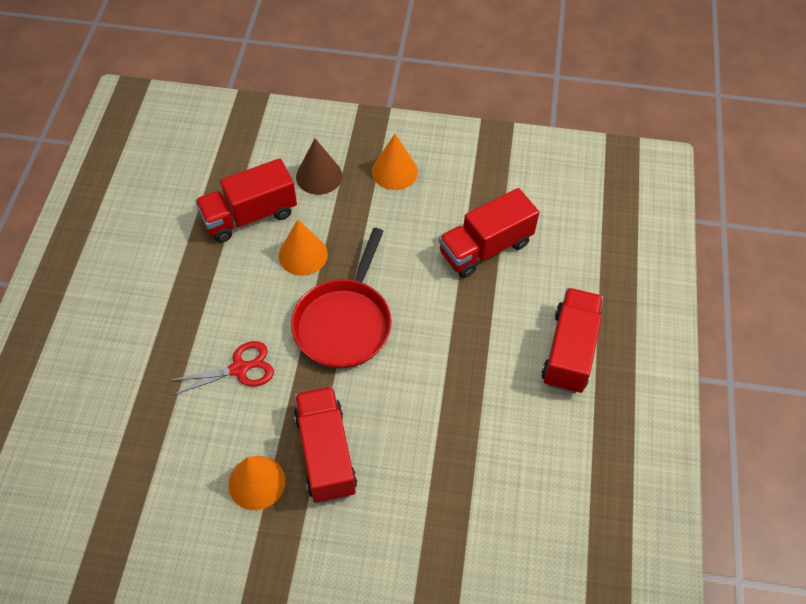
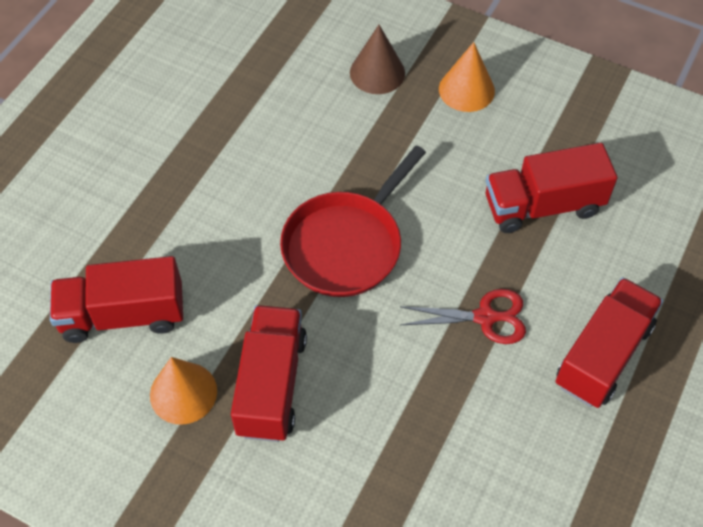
camera: 20 degrees right, 0 degrees up
red scissors [168,341,274,396] -> red scissors moved to [400,289,526,344]
red truck [195,158,297,242] -> red truck moved to [50,256,183,343]
orange cone [279,220,328,276] -> none

